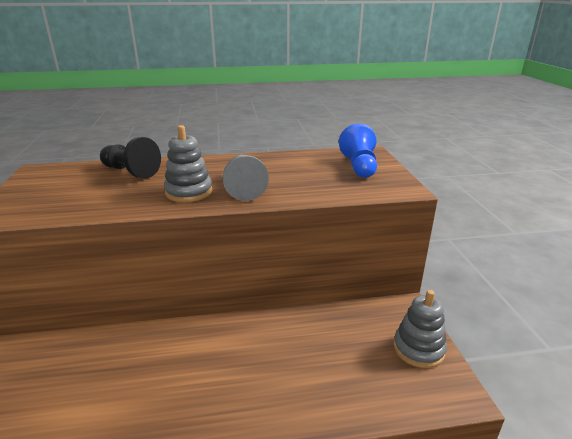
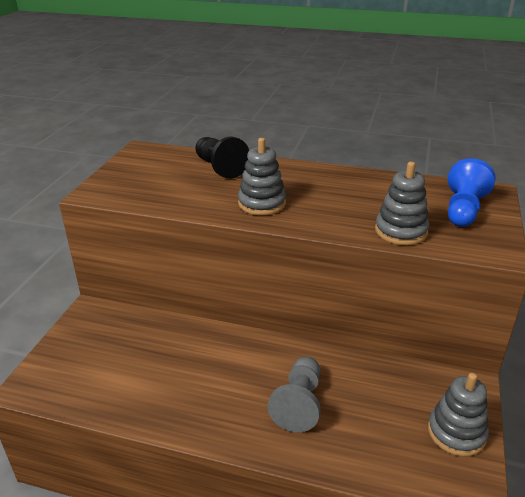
camera: 25 degrees right, 5 degrees up
grey pawn [223,155,269,201] -> grey pawn moved to [268,356,321,432]
none -> grey stacking toy [375,162,429,245]

